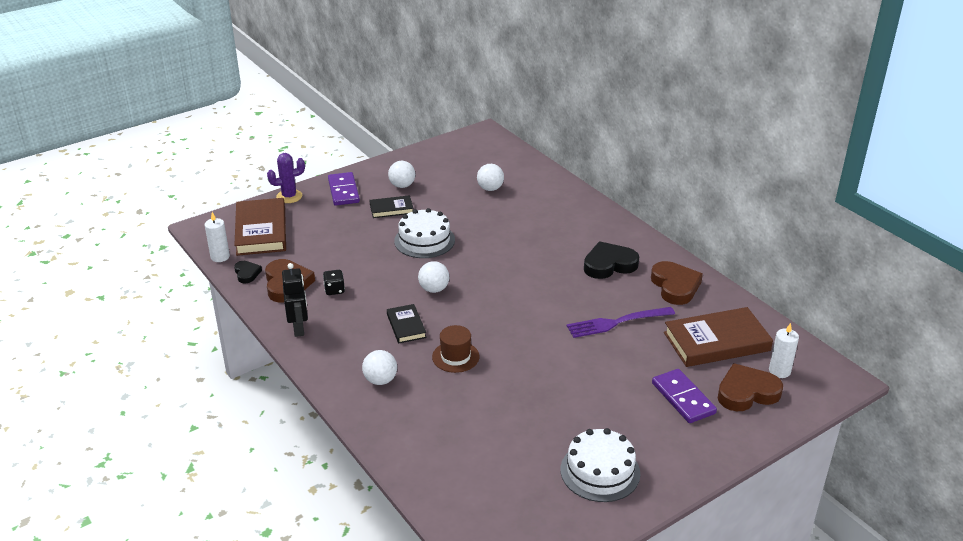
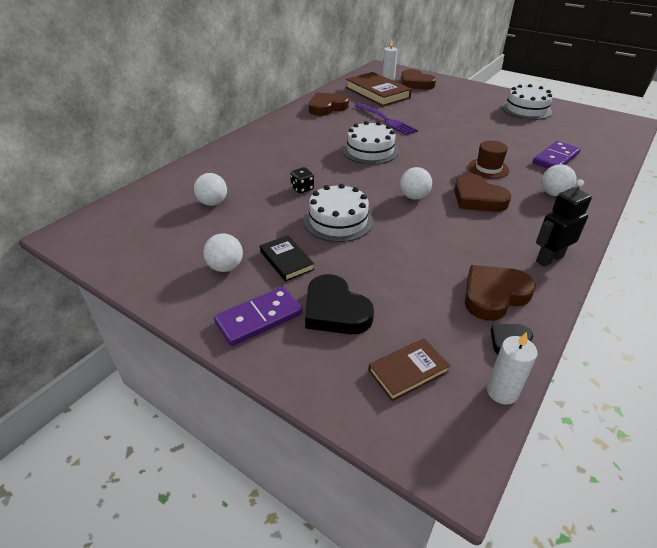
camera: 110 degrees left, 5 degrees up
brown book [234,198,286,256] -> brown book [368,338,450,401], size x0.53
purple cactus [267,153,305,203] -> none
black dice [323,270,345,295] -> black dice moved to [290,167,314,193]
black book [387,304,427,343] -> brown heart [454,174,511,212]
black heart [584,241,639,279] -> black heart moved to [305,274,374,334]
purple domino [652,369,717,423] -> purple domino moved to [533,141,581,169]
none -> white cake [342,121,399,165]

